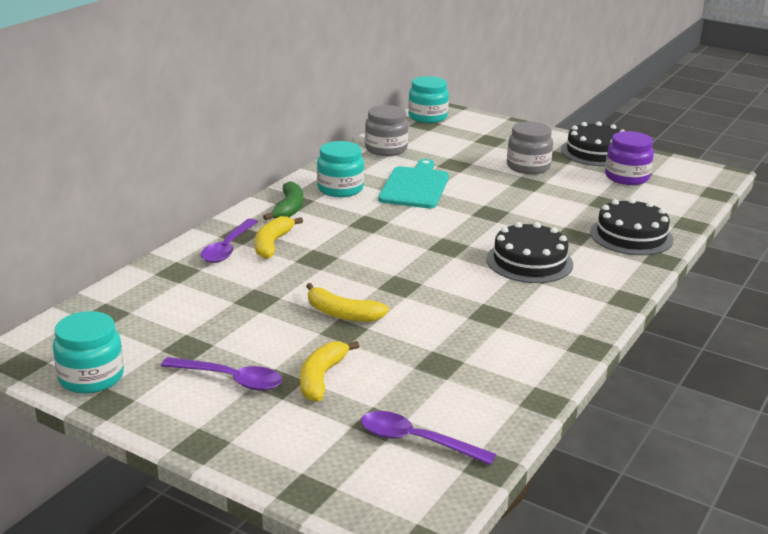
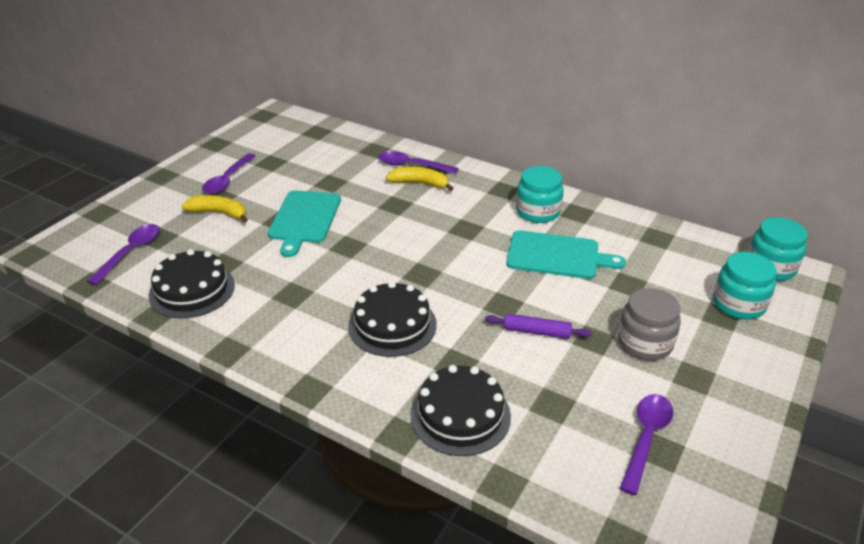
camera: 90 degrees right, 10 degrees up
turquoise jar [53,311,124,394] -> turquoise jar moved to [713,252,777,320]
green banana [263,181,303,220] -> none
yellow banana [306,283,389,322] -> turquoise cutting board [268,190,341,257]
grey jar [365,105,408,156] -> none
black cake [561,122,625,166] -> black cake moved to [149,249,235,319]
purple jar [605,131,654,185] -> purple spoon [620,394,673,495]
none -> purple rolling pin [485,313,592,339]

